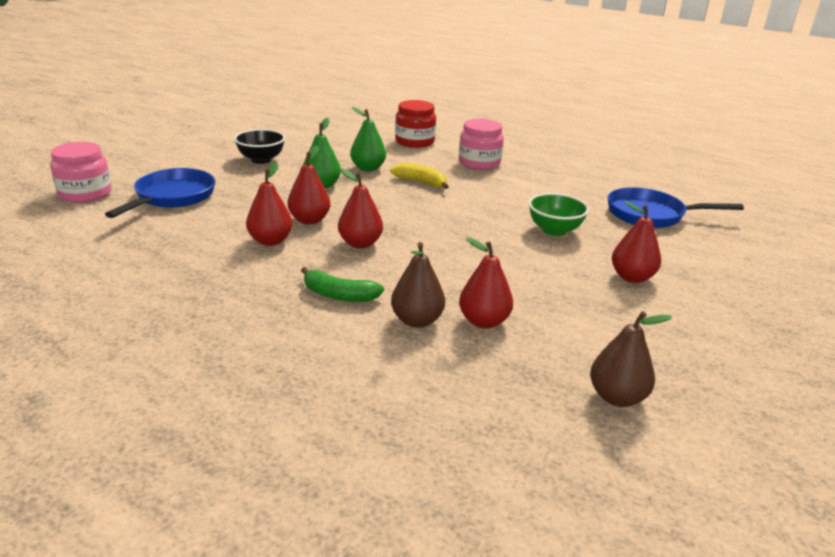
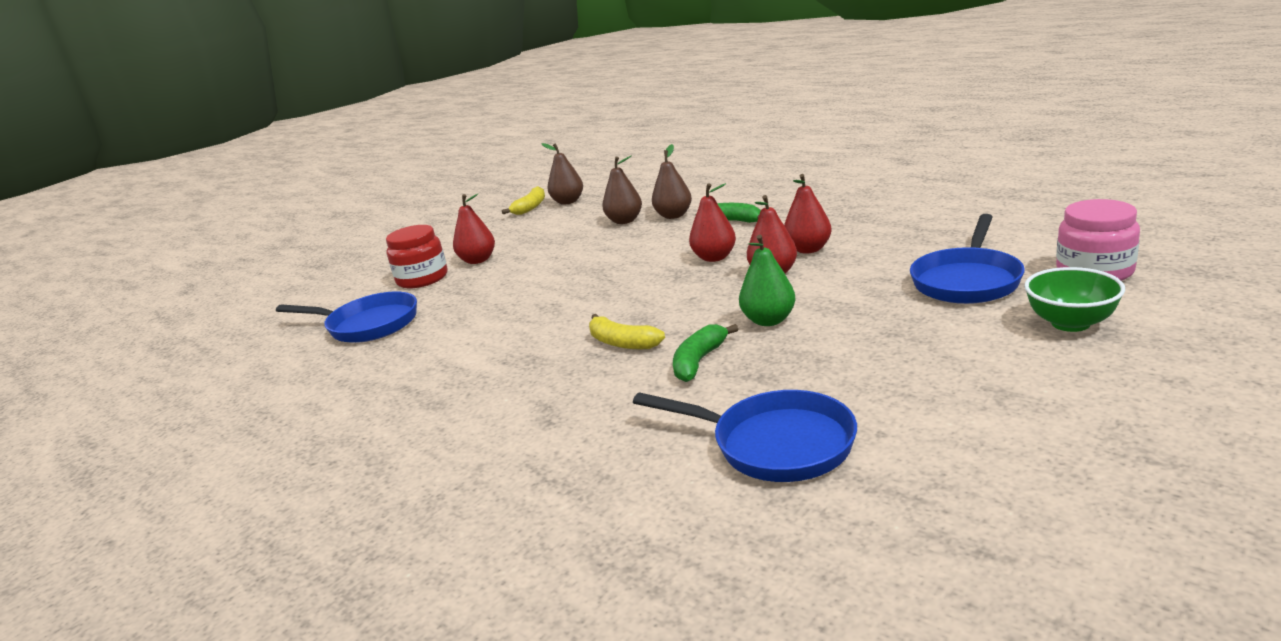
camera: 165 degrees left, 5 degrees down
black bowl [234,129,285,164] -> none
green pear [350,107,386,171] -> green banana [673,324,738,382]
red jar [395,100,436,148] -> red jar moved to [386,225,448,288]
pink jar [459,119,504,170] -> none
red pear [459,237,513,329] -> brown pear [602,155,642,224]
green bowl [528,193,589,236] -> green bowl moved to [1024,267,1125,332]
none -> yellow banana [502,186,545,215]
none -> blue pan [633,390,857,482]

